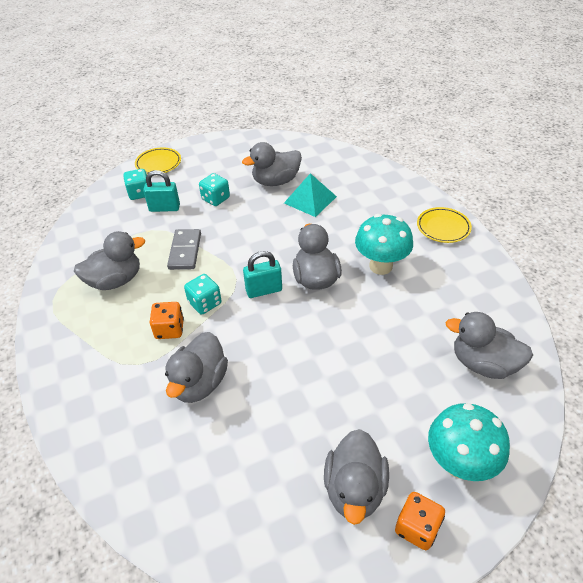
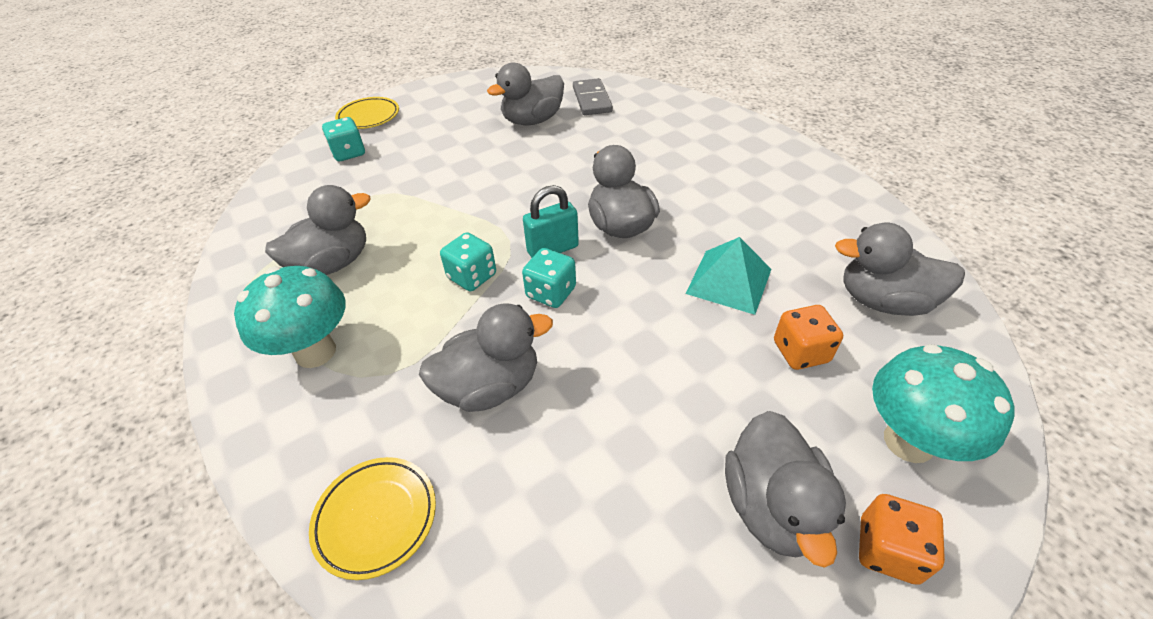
camera: 10 degrees left, 0 degrees up
turquoise padlock [143,170,180,212] -> none
orange dice [150,302,184,339] -> orange dice moved to [774,305,843,370]
grey duck [165,332,228,403] -> grey duck turned 120 degrees counterclockwise [419,303,553,412]
grey domino [167,229,201,270] -> grey domino moved to [573,78,613,115]
turquoise dice [199,173,230,206] -> turquoise dice moved to [522,248,576,308]
turquoise pyramid [284,173,337,217] -> turquoise pyramid moved to [686,237,771,315]
turquoise mushroom [355,214,413,275] -> turquoise mushroom moved to [234,266,345,368]
yellow plate [417,207,472,243] -> yellow plate moved to [309,457,436,580]

